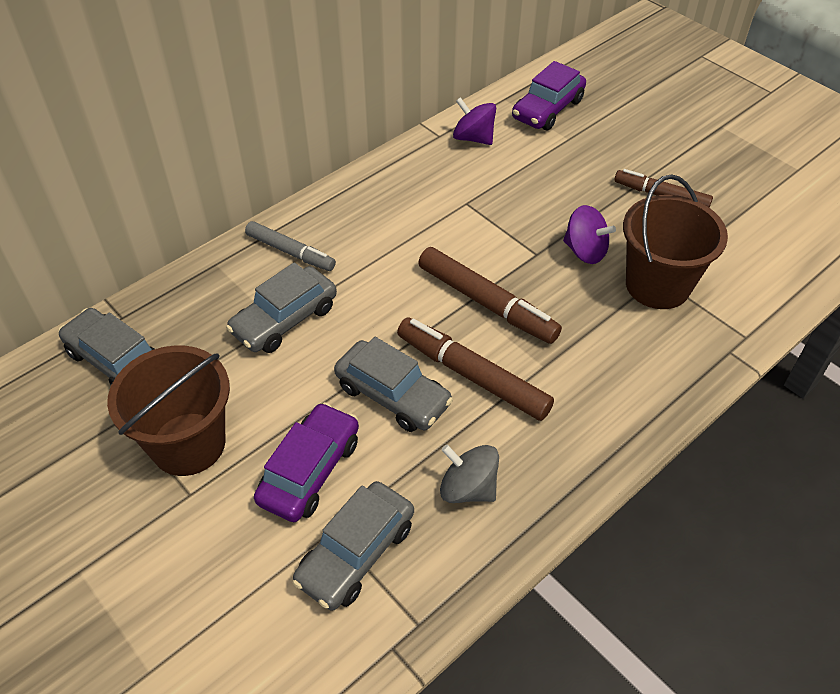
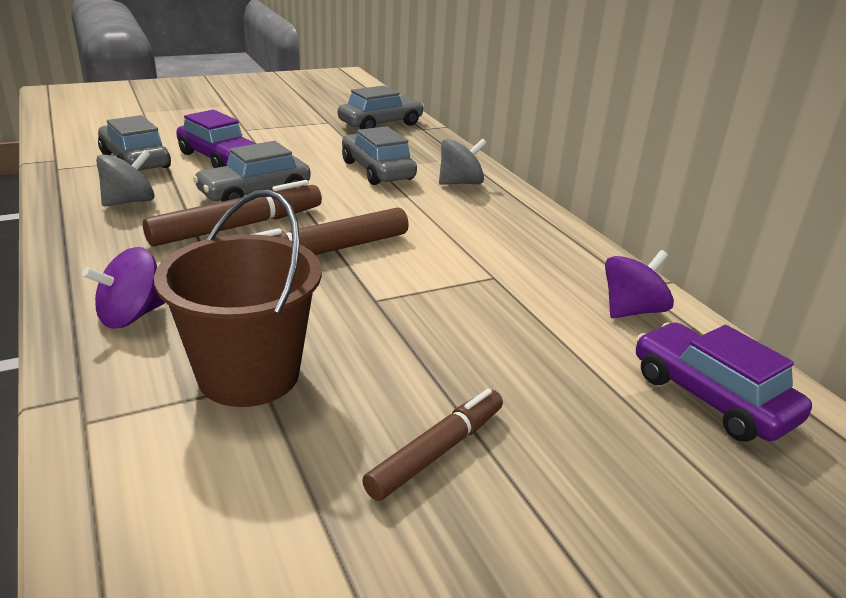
camera: 105 degrees right, 20 degrees down
brown bucket [107,345,230,476] -> none
grey marker [245,221,336,271] -> grey spinning top [439,138,487,185]
purple spinning top [563,205,616,264] -> purple spinning top moved to [82,247,165,329]

